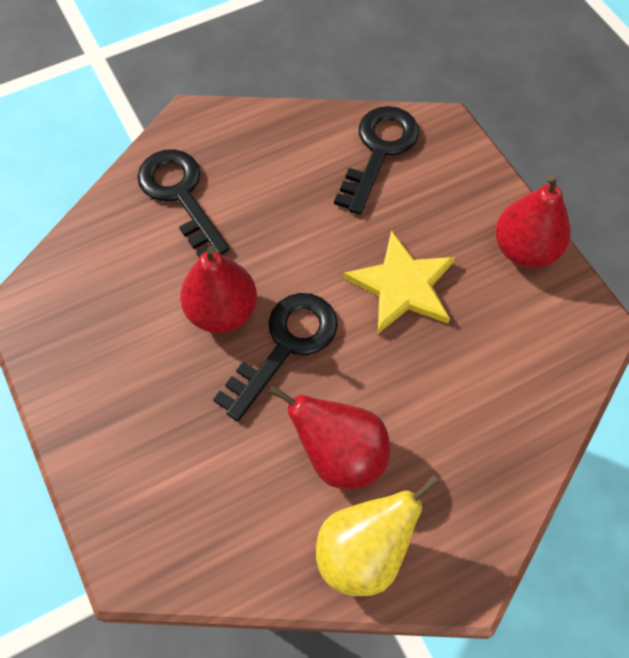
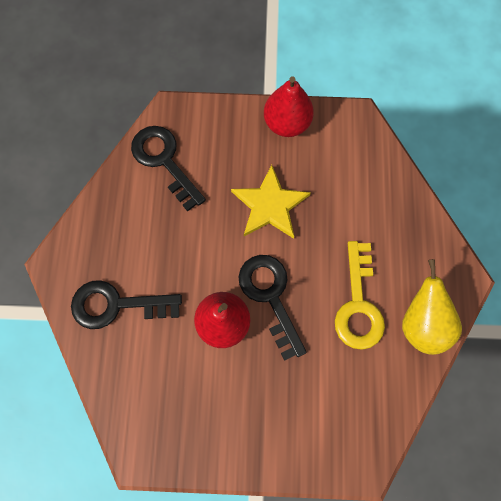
camera: 60 degrees left, 10 degrees up
red pear [268,384,390,489] -> yellow key [335,241,385,350]

